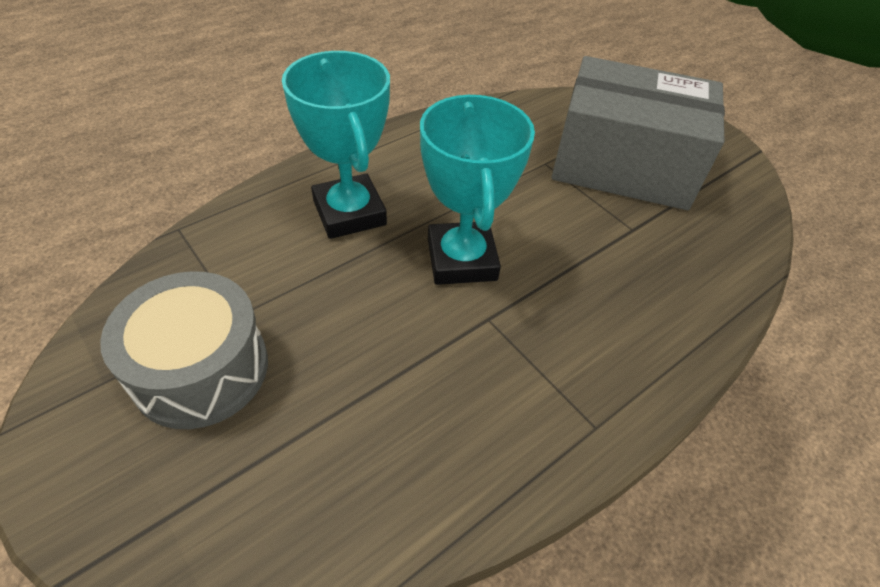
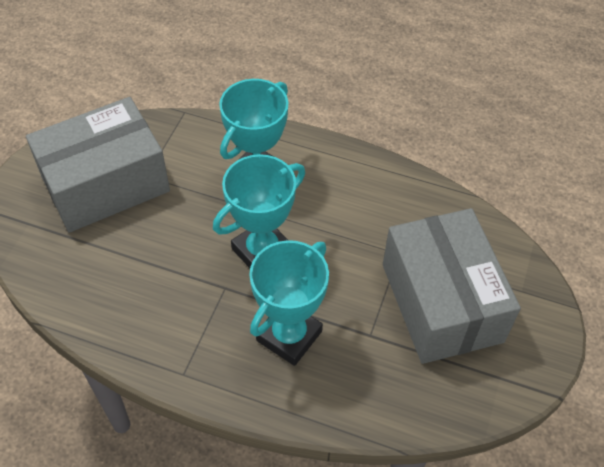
camera: 60 degrees right, 5 degrees up
grey drum [100,271,268,429] -> grey box [26,97,170,233]
none -> turquoise trophy [249,240,329,366]

